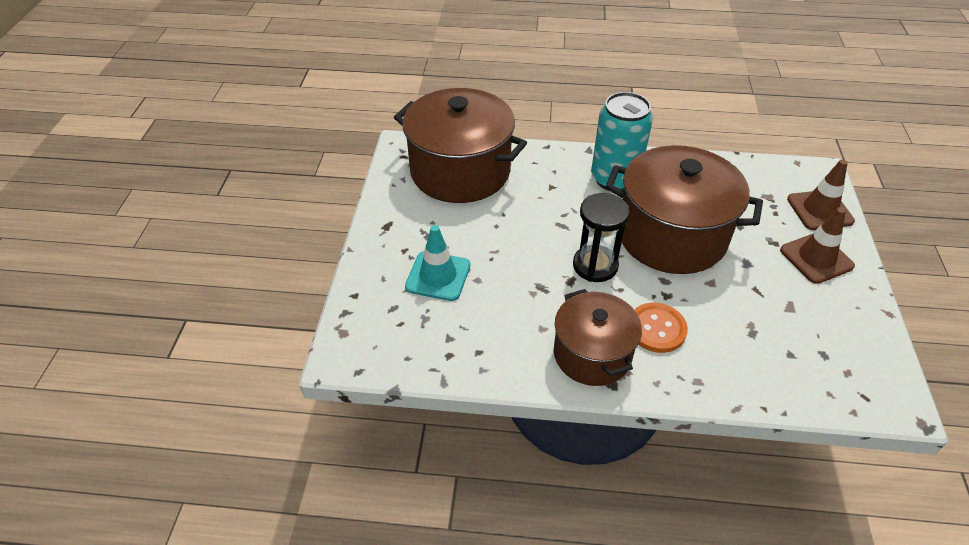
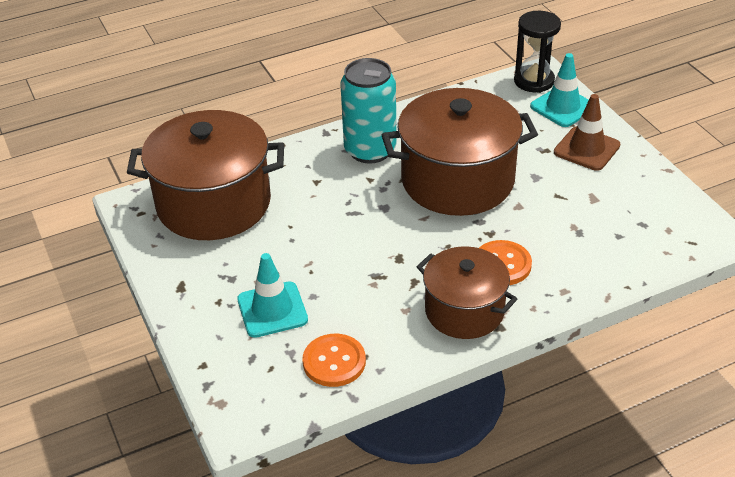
camera: 30 degrees left, 5 degrees down
black hourglass [573,193,630,282] -> black hourglass moved to [514,11,561,93]
brown traffic cone [787,159,855,230] -> turquoise traffic cone [530,53,589,127]
none -> orange button [302,334,366,387]

